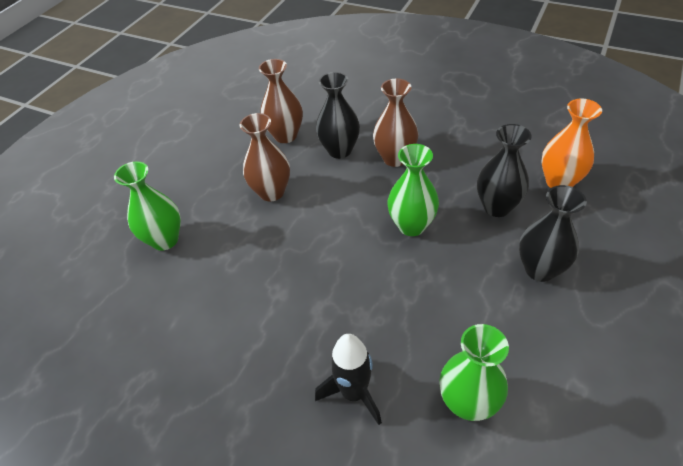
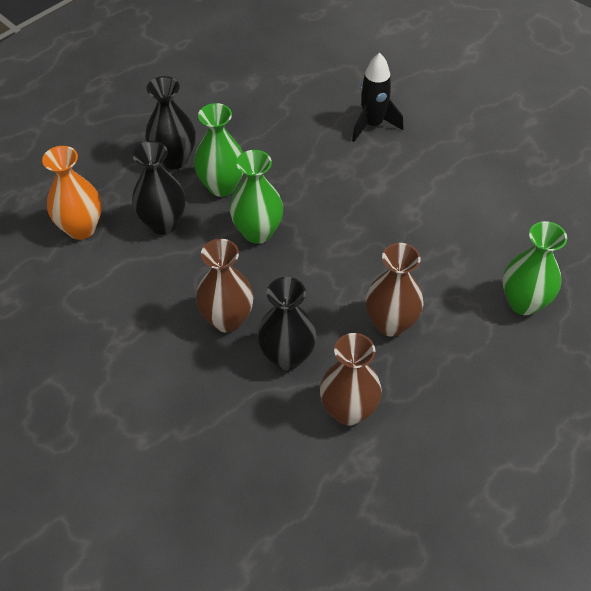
camera: 165 degrees left, 5 degrees up
green vase [439,324,509,421] -> green vase moved to [194,103,244,197]

